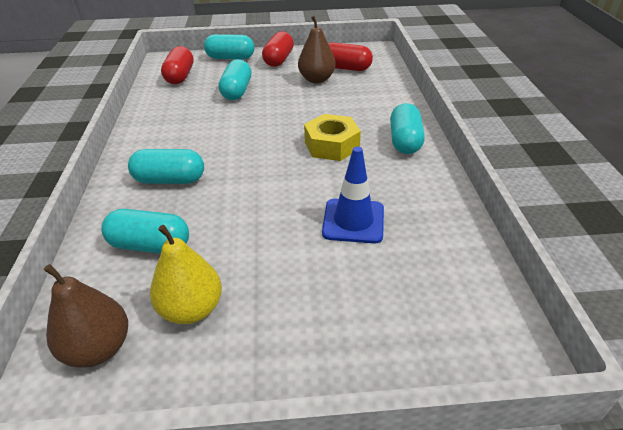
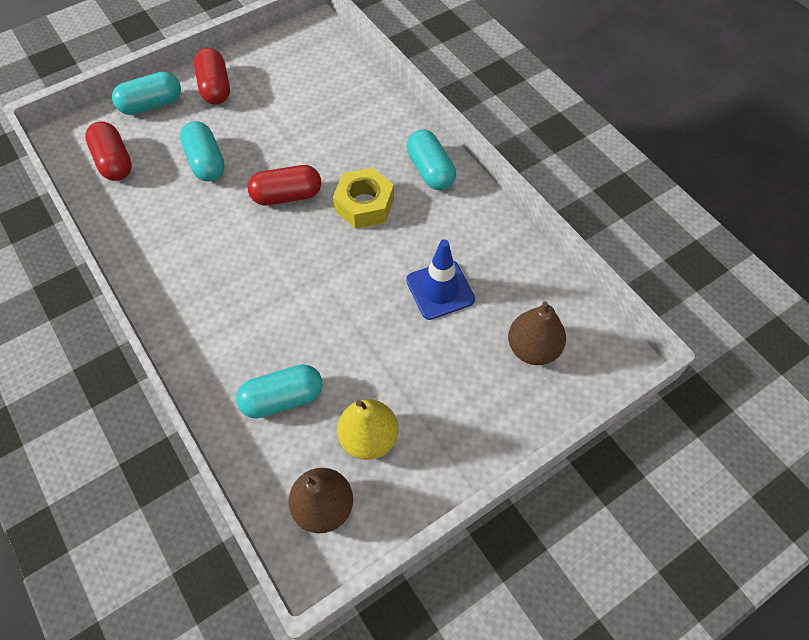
camera: 30 degrees left, 20 degrees up
turquoise capsule [128,149,204,184] -> none
brown pear [298,16,336,83] -> brown pear moved to [508,301,566,365]
red capsule [328,42,373,71] -> red capsule moved to [247,165,321,205]

